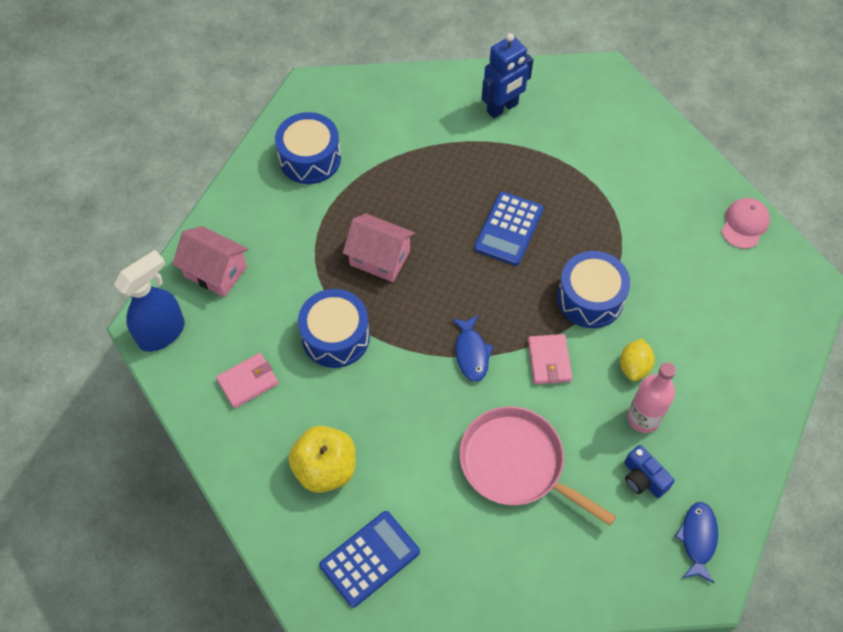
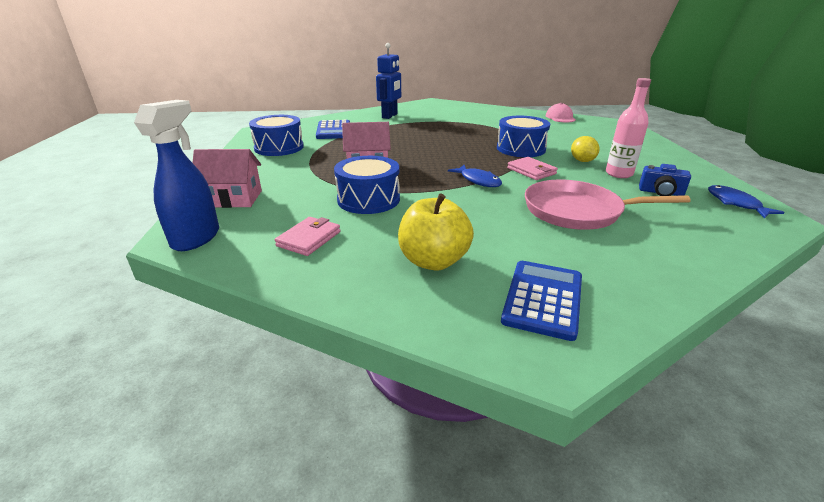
camera: 30 degrees left, 30 degrees down
blue calculator [474,191,544,266] -> blue calculator moved to [316,120,350,139]

